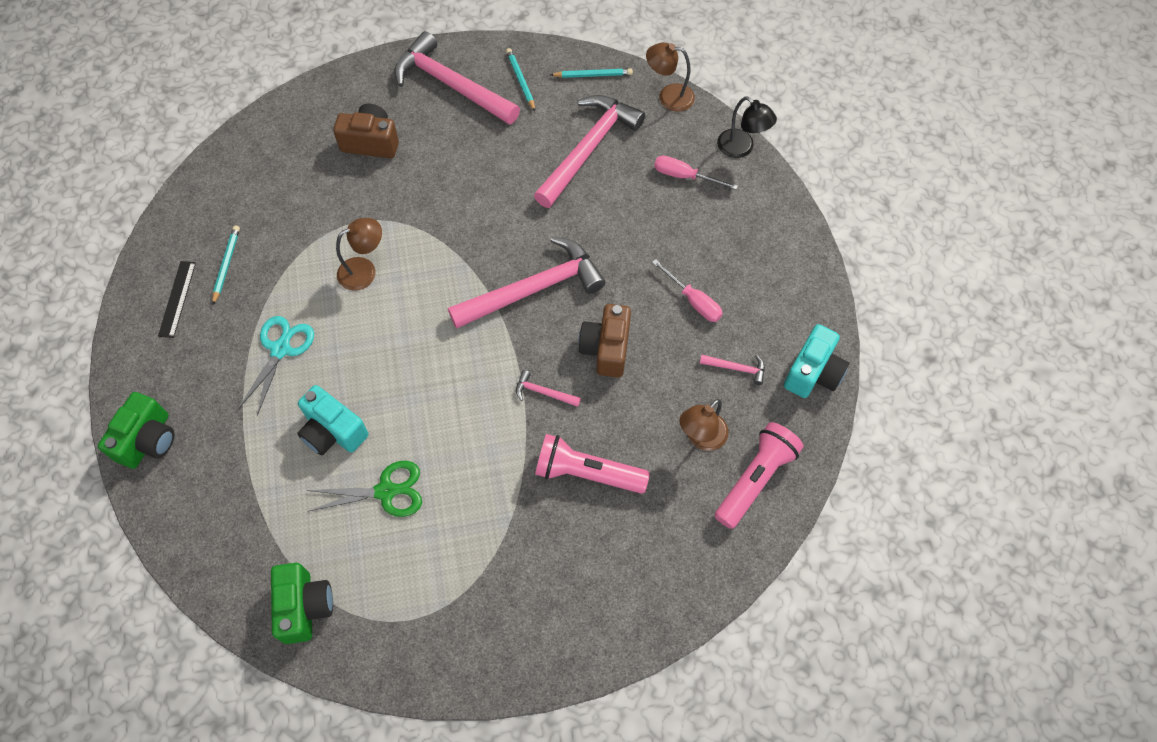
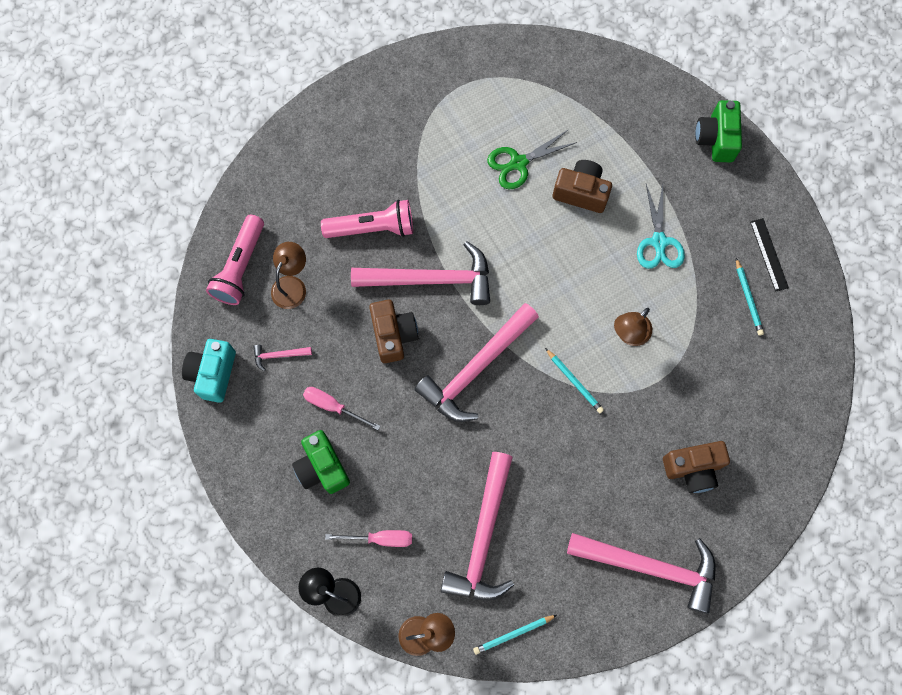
camera: 160 degrees right, 10 degrees up
green camera [271,563,333,644] -> green camera moved to [292,430,350,494]
turquoise camera [297,385,369,455] -> brown camera [552,160,612,213]
turquoise pencil [506,48,535,111] -> turquoise pencil moved to [545,348,604,413]
pink hammer [516,370,581,407] -> pink hammer [351,241,490,305], size x2.44

